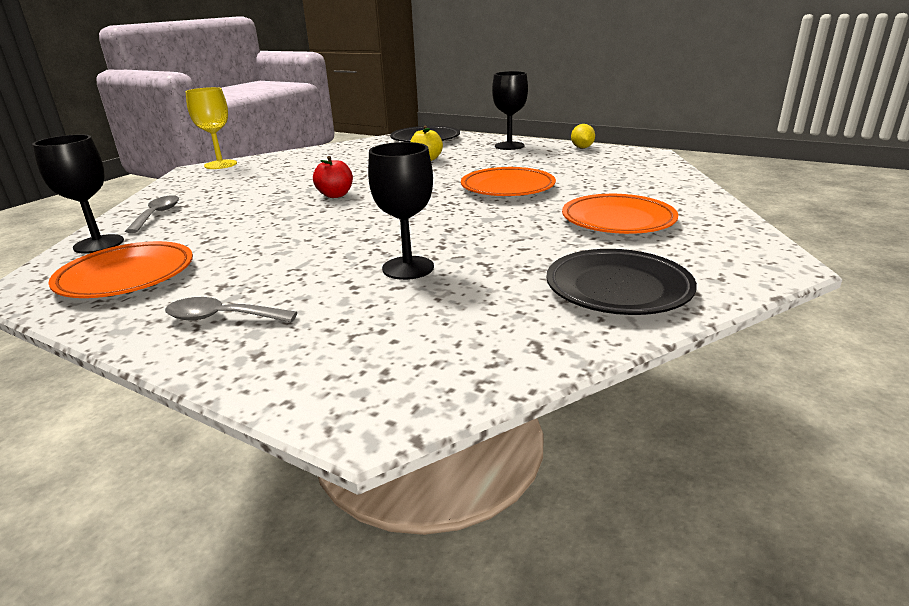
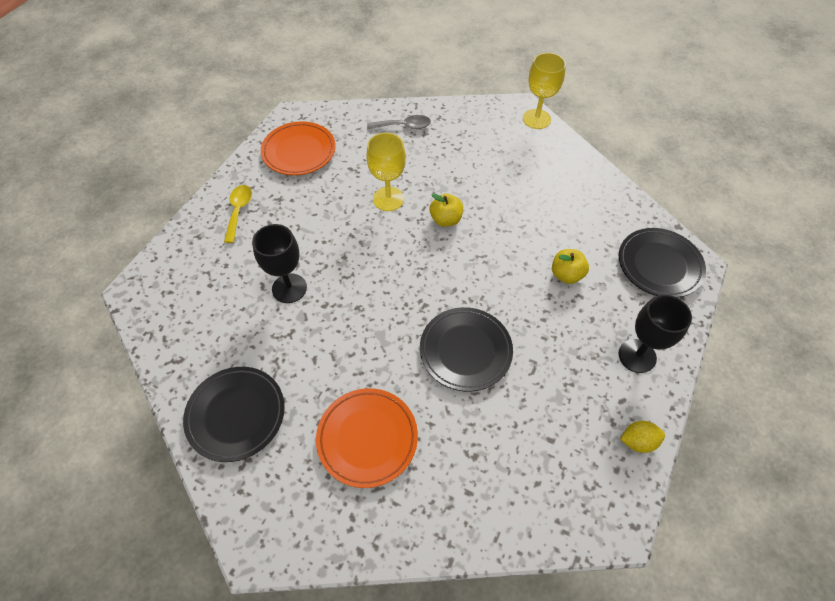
camera: 85 degrees right, 30 degrees up
black goblet [32,134,124,254] -> none
grey spoon [165,297,297,322] -> yellow spoon [224,185,252,243]
red apple [313,156,353,198] -> yellow apple [430,193,463,227]
orange plate [461,167,556,196] -> black plate [420,307,513,392]
none -> yellow goblet [366,133,406,211]

